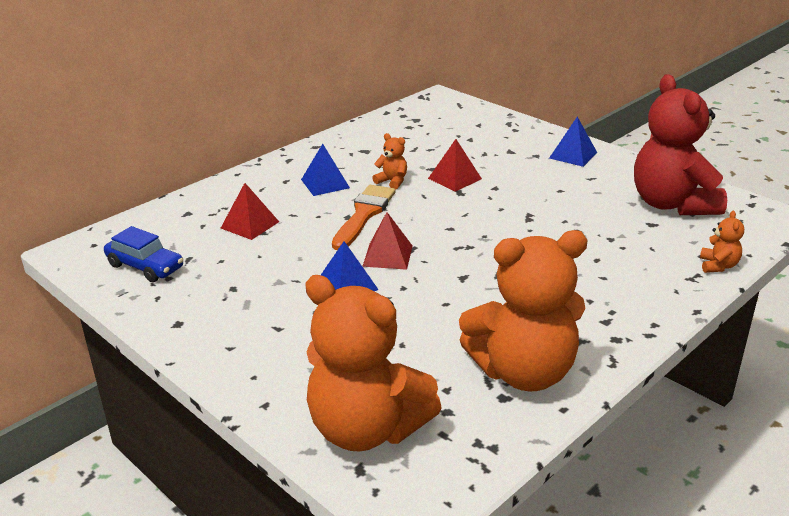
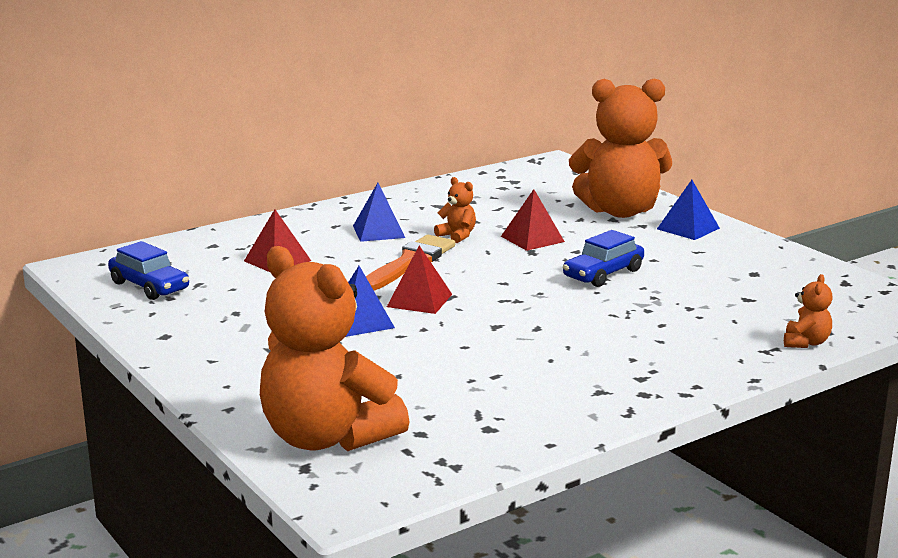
camera: 10 degrees right, 10 degrees down
orange teddy bear [459,230,588,391] -> orange teddy bear moved to [569,78,672,218]
red teddy bear [634,74,727,215] -> none
none -> blue car [563,230,644,287]

